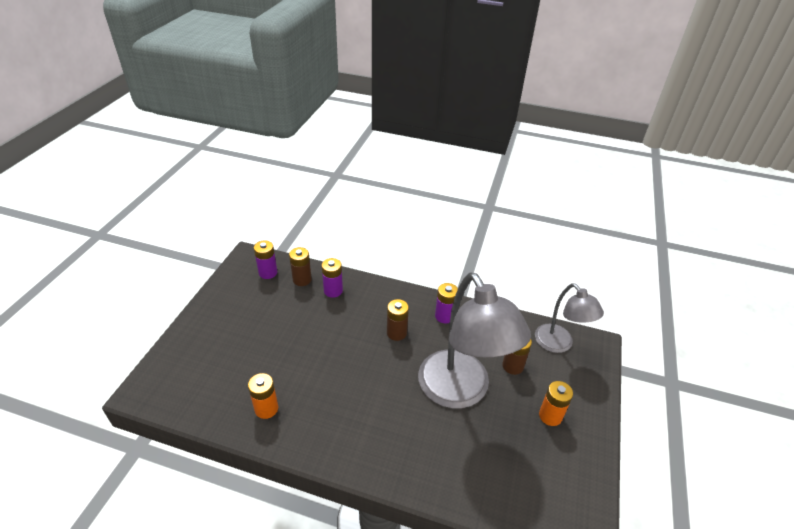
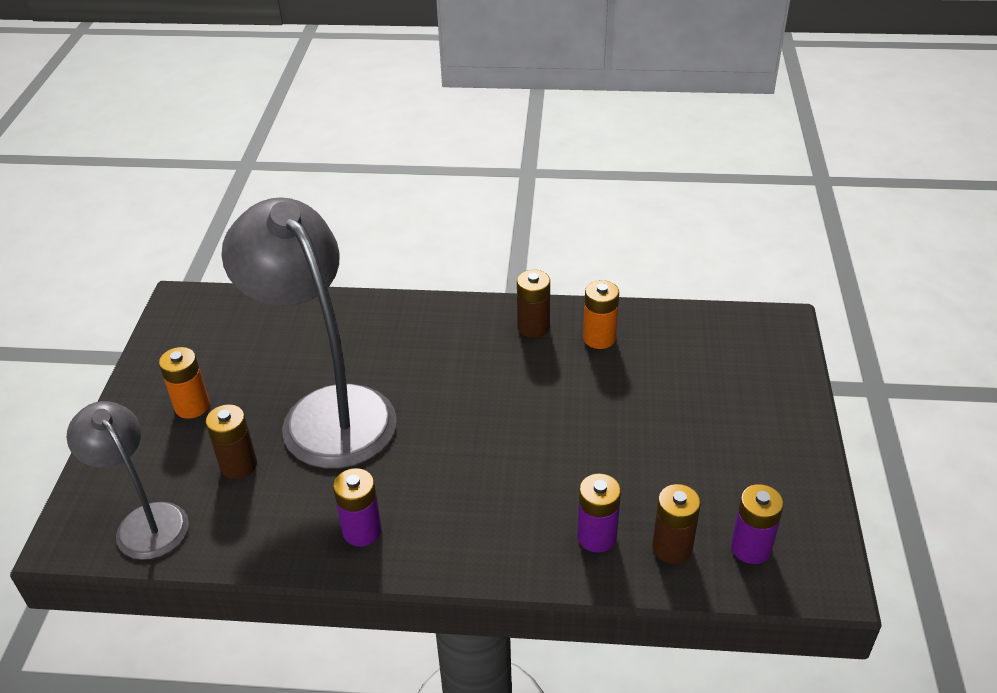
camera: 170 degrees right, 0 degrees up
brown battery [387,299,409,341] -> brown battery moved to [517,270,550,338]

